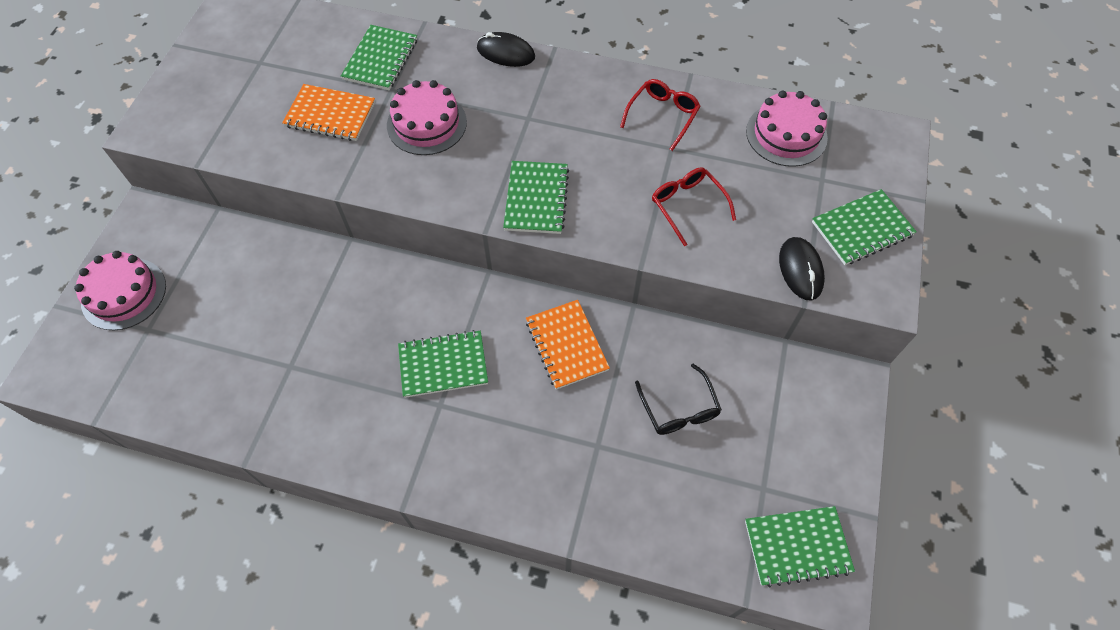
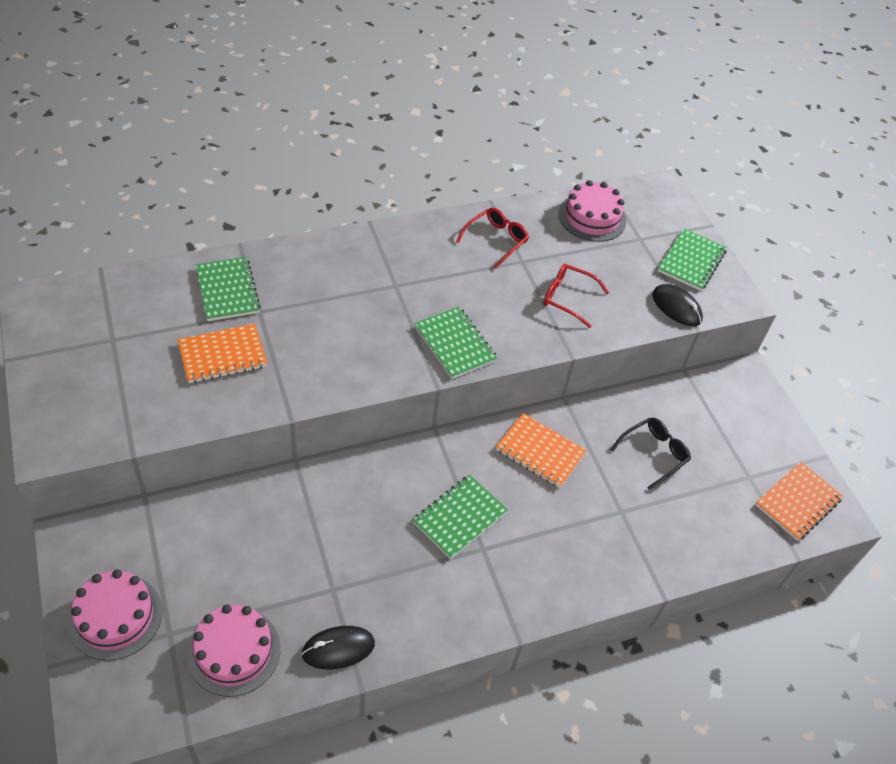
camera: 40 degrees left, 10 degrees down
pink cake [387,80,467,155] -> pink cake moved to [187,604,281,697]
black mouse [477,32,535,67] -> black mouse moved to [301,626,375,669]
red glasses [620,79,701,151] -> red glasses turned 45 degrees clockwise [456,207,529,269]
black glasses [635,364,722,435] -> black glasses turned 75 degrees counterclockwise [610,417,691,490]
green notebook [745,506,855,587] -> orange notebook [755,462,843,541]

